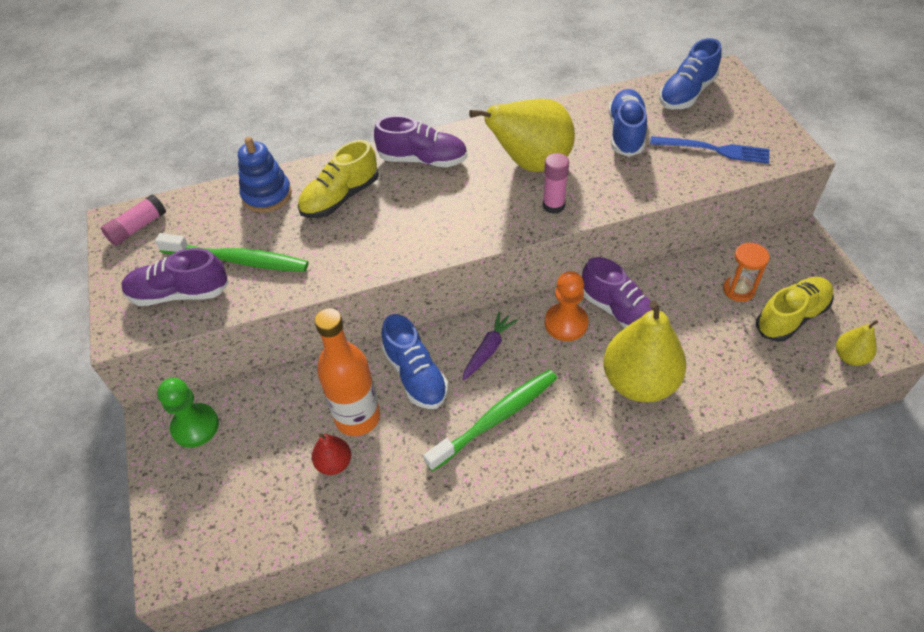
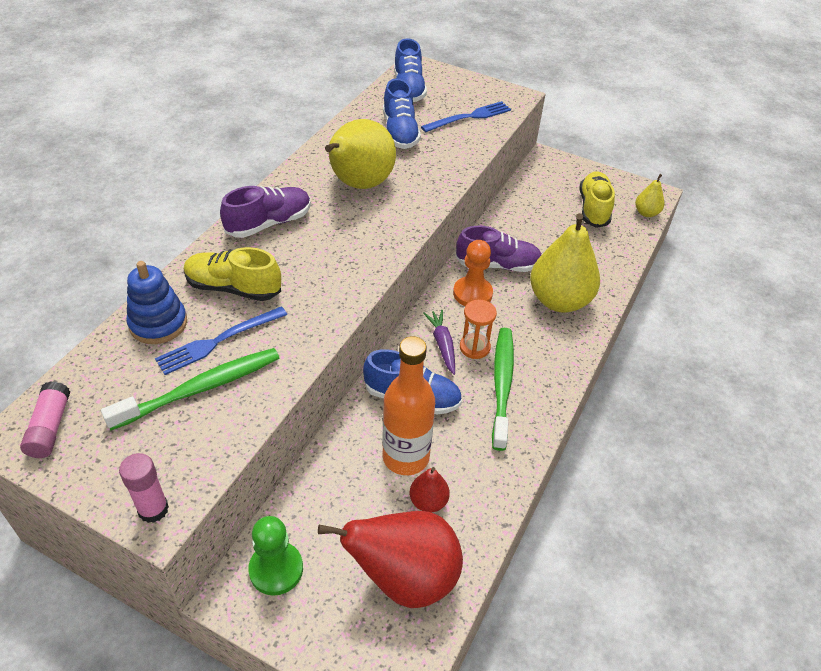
camera: 50 degrees left, 5 degrees down
purple shoe [121,248,229,306] -> none
yellow shoe [298,140,379,218] -> yellow shoe turned 105 degrees clockwise [184,247,281,301]
pink glue stick [543,153,569,214] -> pink glue stick moved to [119,453,169,523]
blue shoe [608,89,647,157] -> blue shoe turned 150 degrees counterclockwise [383,78,421,149]
orange hourglass [723,242,769,302] -> orange hourglass moved to [460,299,497,359]
none -> blue fork [155,306,287,375]
none -> red pear [318,511,463,608]

